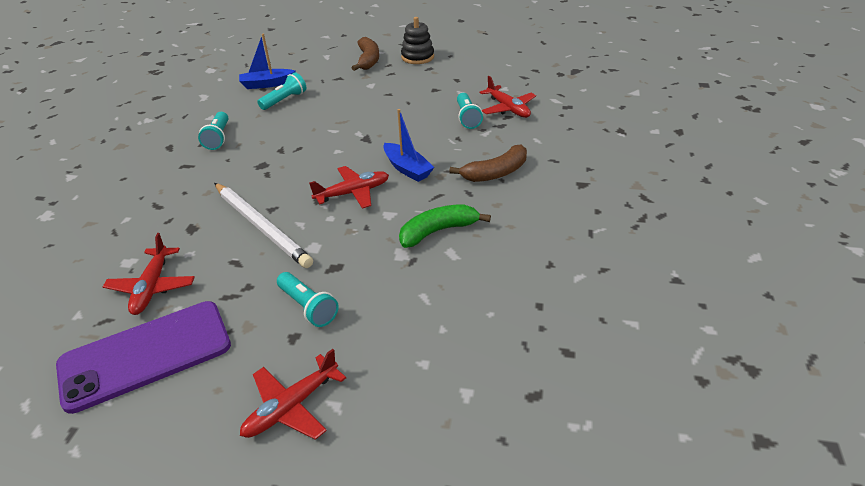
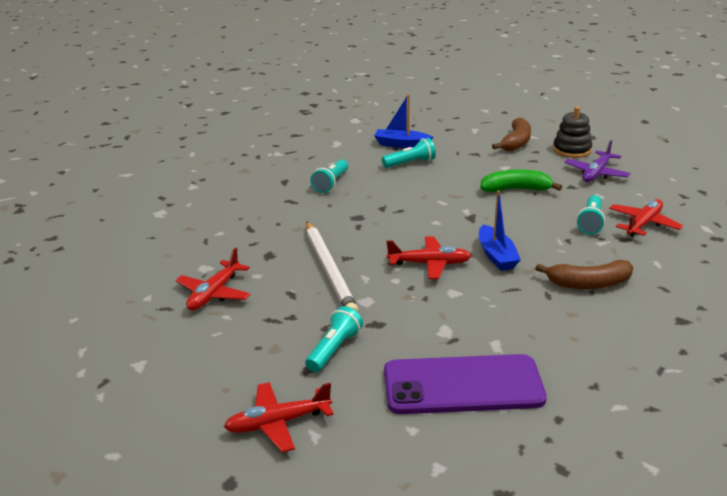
camera: 25 degrees right, 10 degrees down
purple phone [56,301,231,414] -> purple phone moved to [384,354,547,414]
turquoise flashlight [277,272,339,327] -> turquoise flashlight turned 135 degrees counterclockwise [305,306,363,372]
green banana [399,204,491,248] -> green banana moved to [480,170,562,192]
red plane [479,76,536,118] -> red plane turned 135 degrees counterclockwise [609,199,683,236]
none -> purple plane [564,140,631,182]

